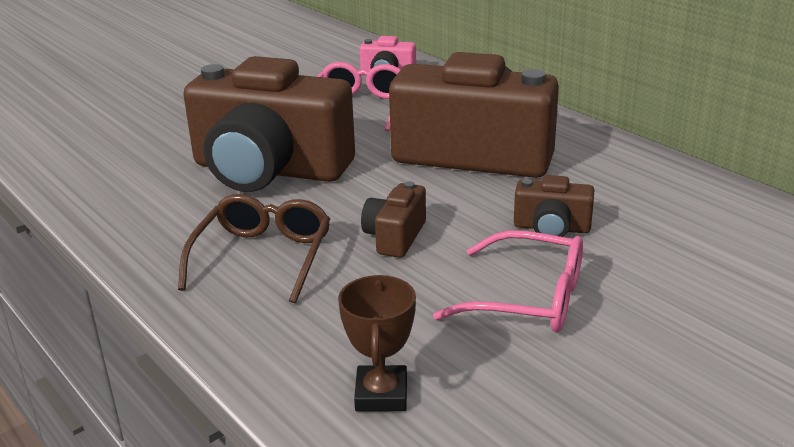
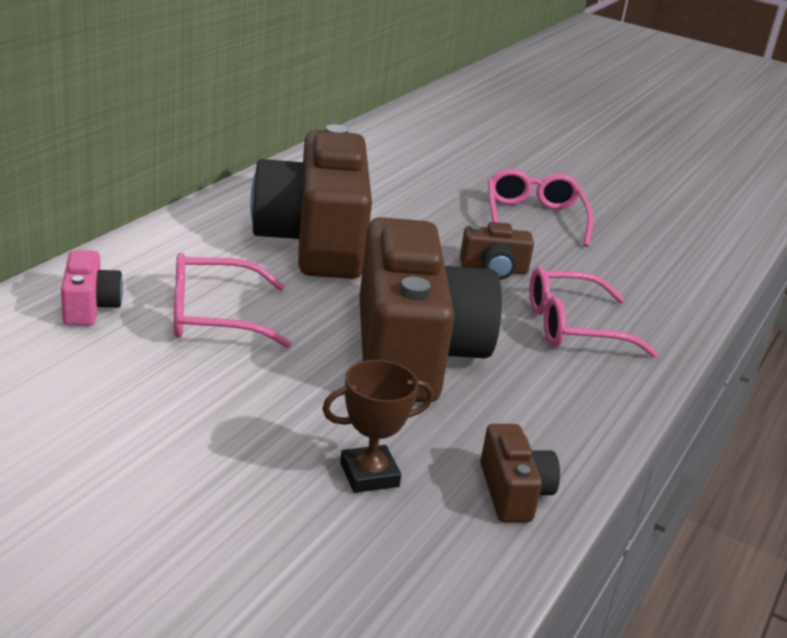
camera: 115 degrees left, 0 degrees up
brown glasses [178,194,330,303] -> pink glasses [529,267,658,358]
brown trophy [338,275,416,412] -> brown trophy moved to [322,360,434,493]
brown camera [514,175,594,237] -> brown camera moved to [480,424,560,522]

